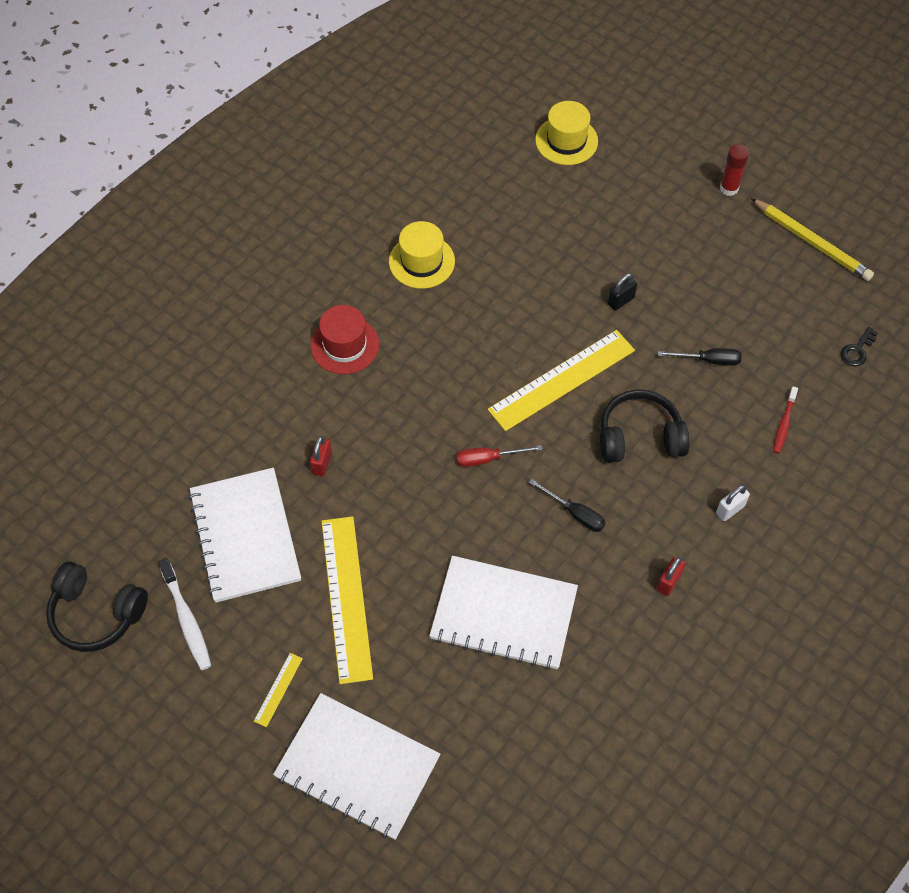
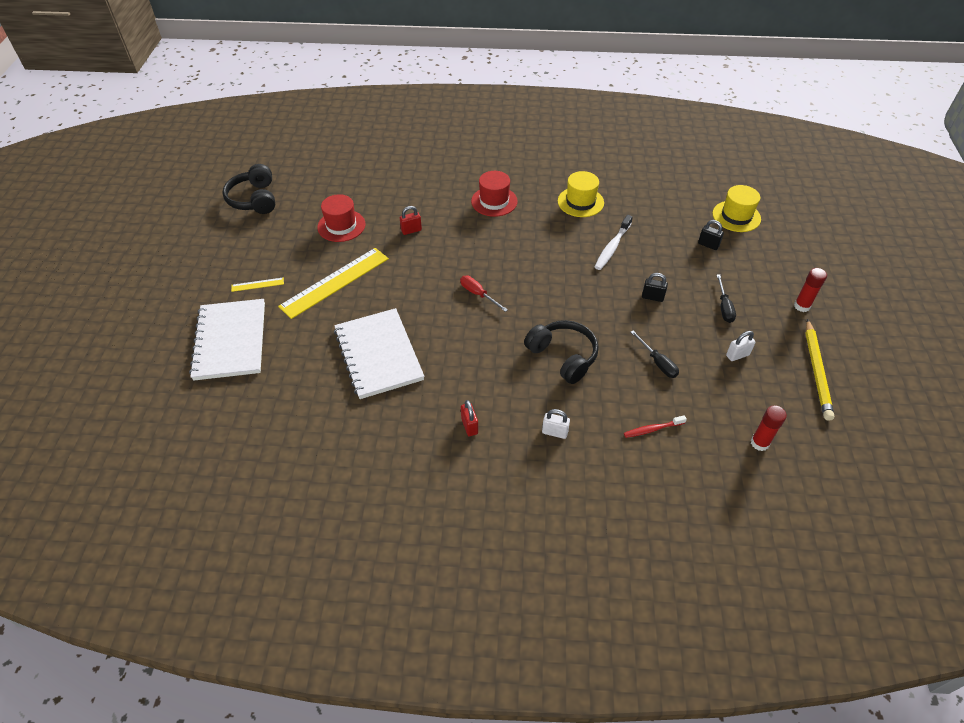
camera: 55 degrees right, 10 degrees down
white toothbrush [158,558,211,670] -> white toothbrush moved to [595,215,633,270]
white notebook [189,468,301,603] -> red hat [317,194,365,242]
yellow ruler [488,330,635,431] -> none
black screwdriver [529,479,605,532] -> black screwdriver moved to [717,274,736,323]
red padlock [657,557,686,596] -> red padlock turned 75 degrees clockwise [461,400,478,436]
black key [840,327,878,366] -> red glue stick [751,405,787,451]
none -> black padlock [698,220,724,250]
none -> white padlock [726,331,756,361]

